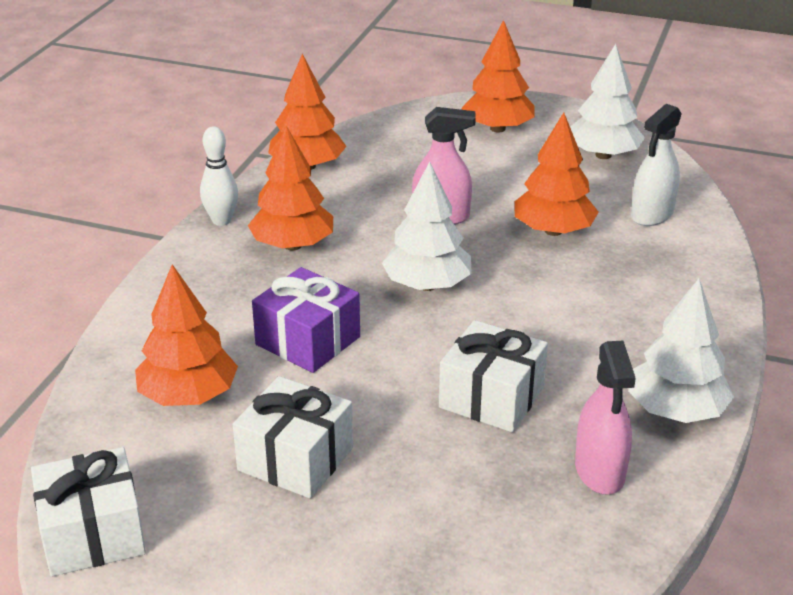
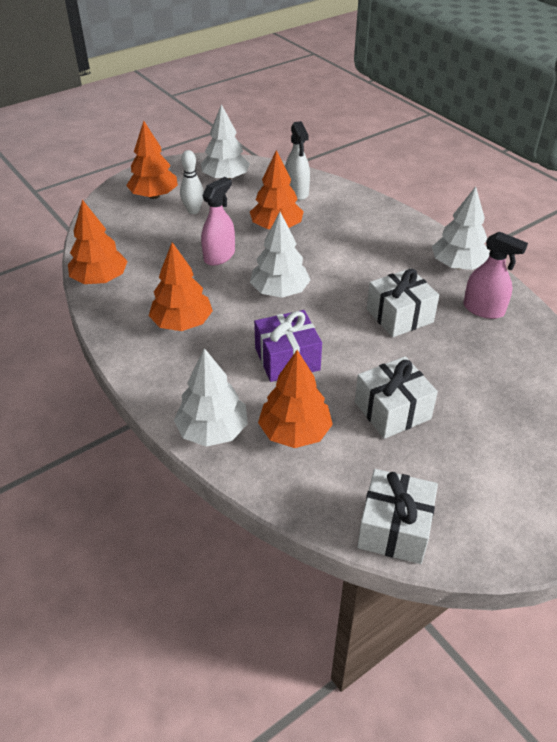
camera: 55 degrees left, 10 degrees up
white bowling pin [200,126,238,226] -> white bowling pin moved to [180,150,204,214]
none -> white tree [174,348,248,447]

